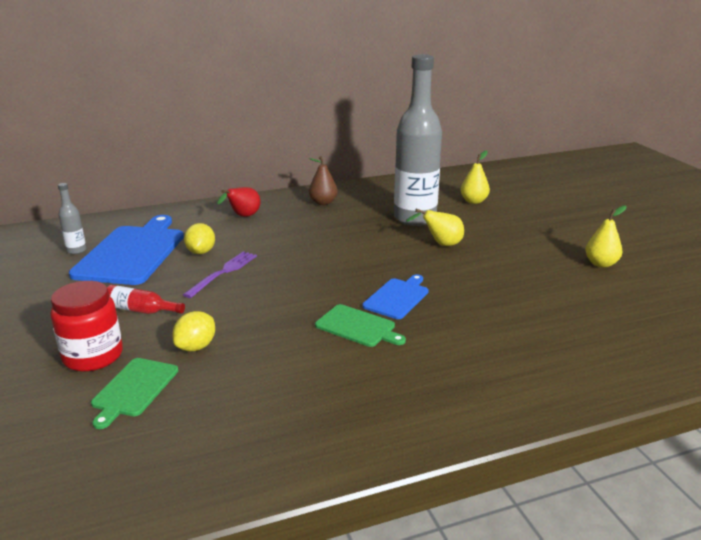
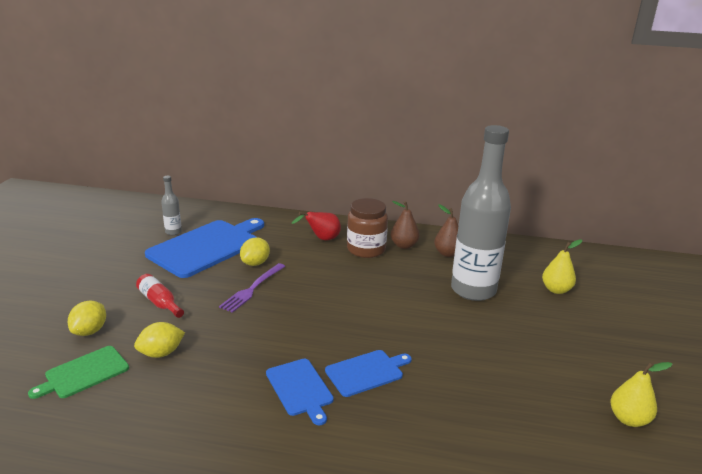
camera: 30 degrees right, 0 degrees up
red jar [50,281,123,372] -> yellow lemon [68,300,106,336]
purple fork [183,251,257,298] -> purple fork turned 150 degrees clockwise [219,263,286,313]
green cutting board [315,304,406,347] -> blue cutting board [266,359,334,426]
yellow pear [406,209,464,246] -> none
none -> brown jar [347,198,388,258]
none -> brown pear [434,204,458,257]

